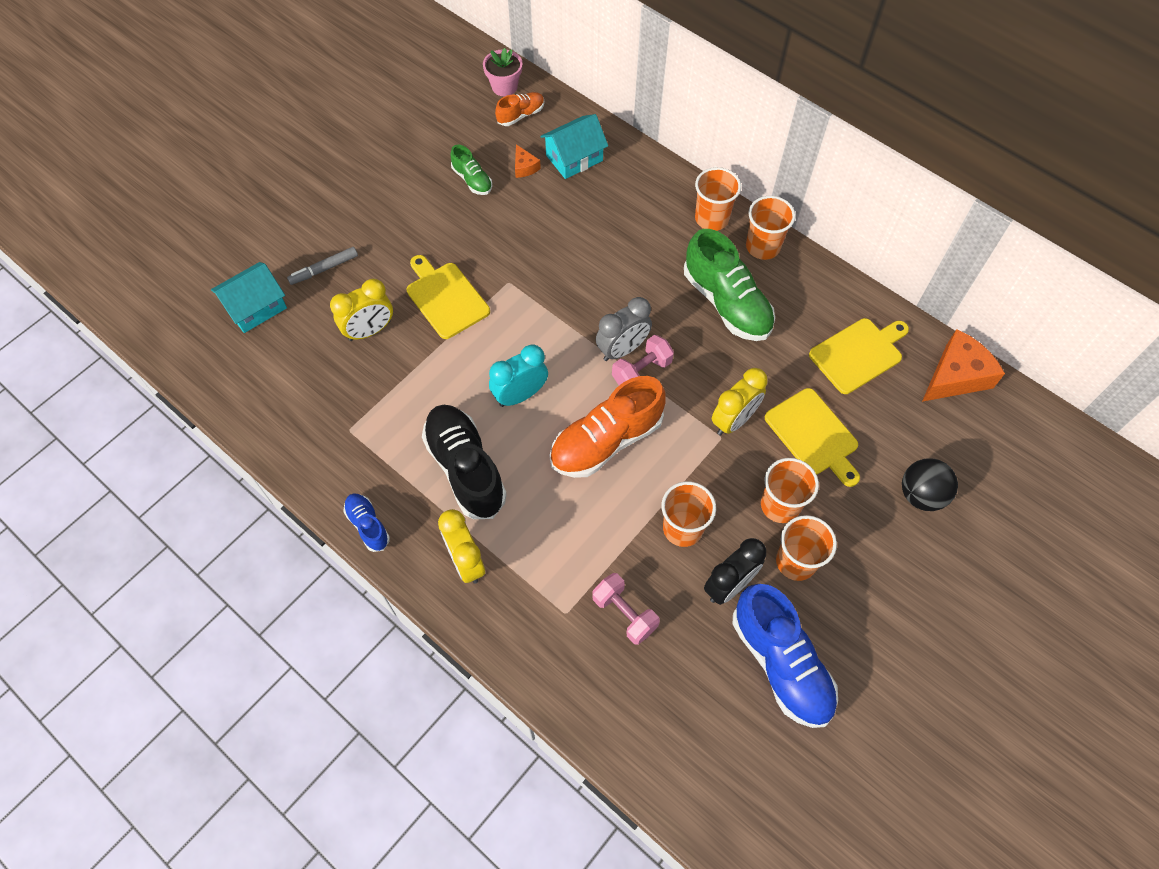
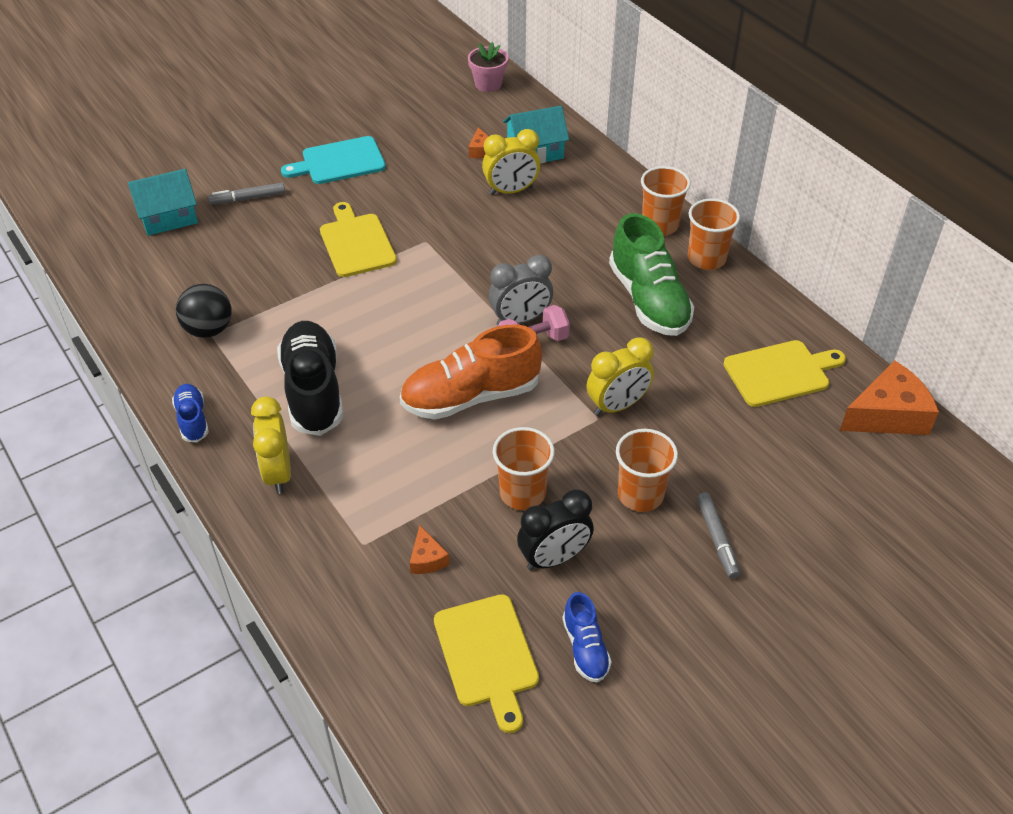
camera: 15 degrees right, 15 degrees down
yellow clock [330,279,393,341] -> yellow clock moved to [482,129,540,195]
green shoe [451,145,492,195] -> none
turquoise clock [489,345,548,407] -> none
orange shoe [495,92,545,126] -> none
pink dumbbell [592,573,660,645] -> orange cheese [410,525,450,574]
blue shoe [733,584,838,728] -> blue shoe [562,592,612,683], size x0.51
yellow cutting board [765,388,860,487] -> yellow cutting board moved to [434,594,539,733]
orange cup [776,515,837,581] -> none
black ball [902,458,958,511] -> black ball moved to [176,284,232,338]
none -> turquoise cutting board [281,136,386,184]
none -> grey marker [697,492,740,578]

